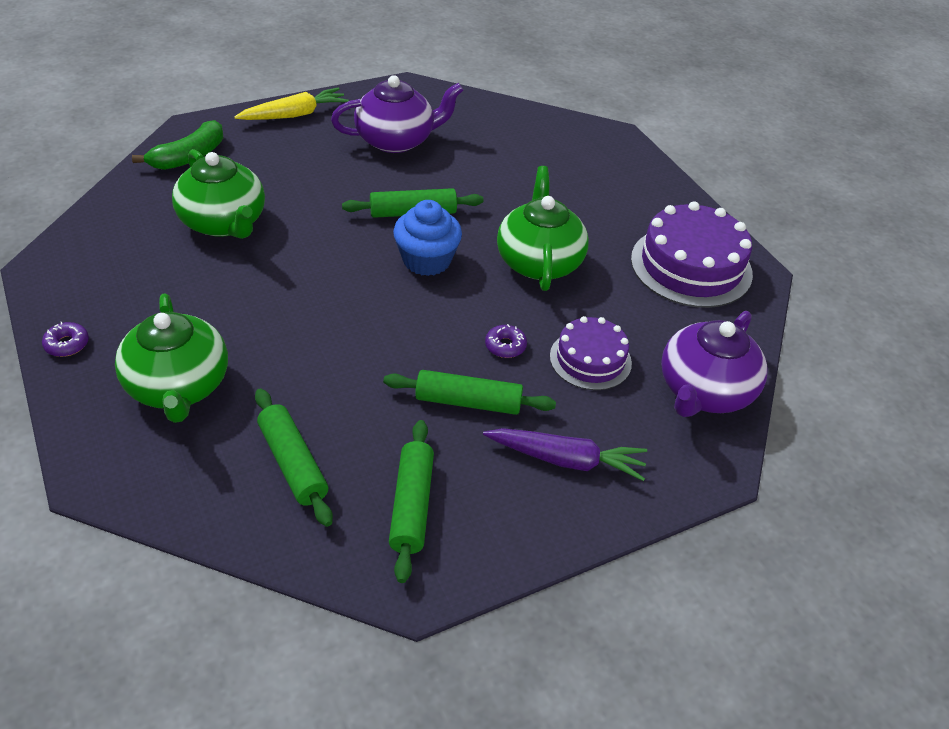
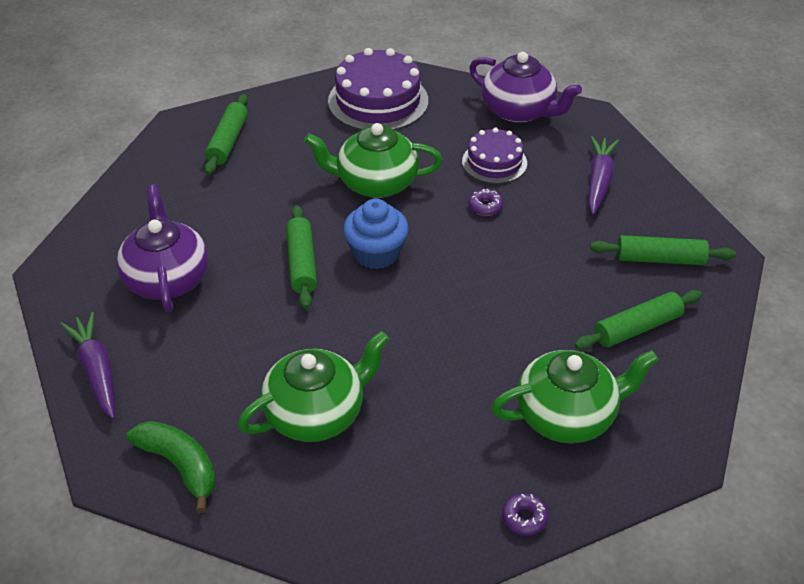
camera: 85 degrees left, 0 degrees up
yellow carrot [234,88,349,120] -> purple carrot [60,312,115,420]
green rolling pin [383,370,556,415] -> green rolling pin moved to [204,94,248,175]

